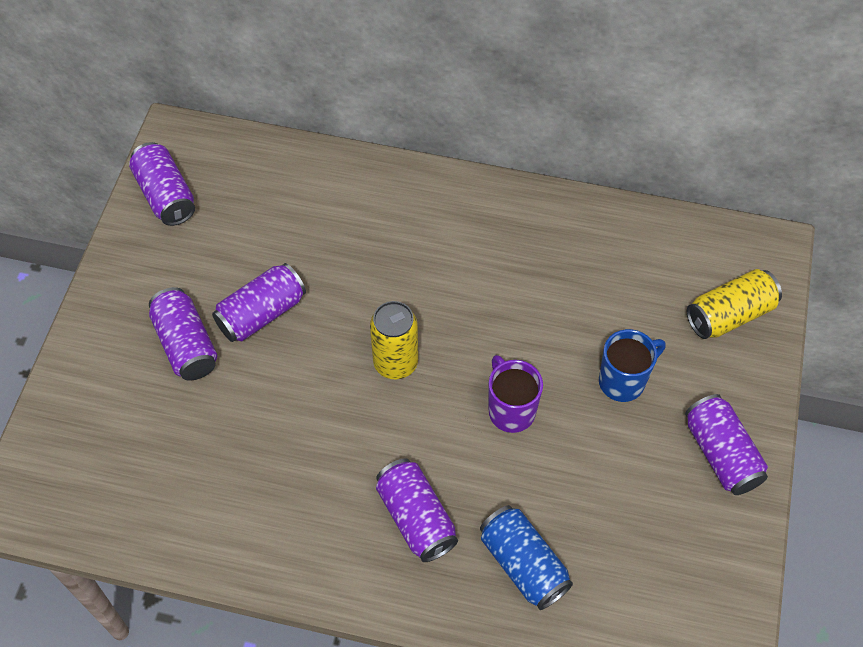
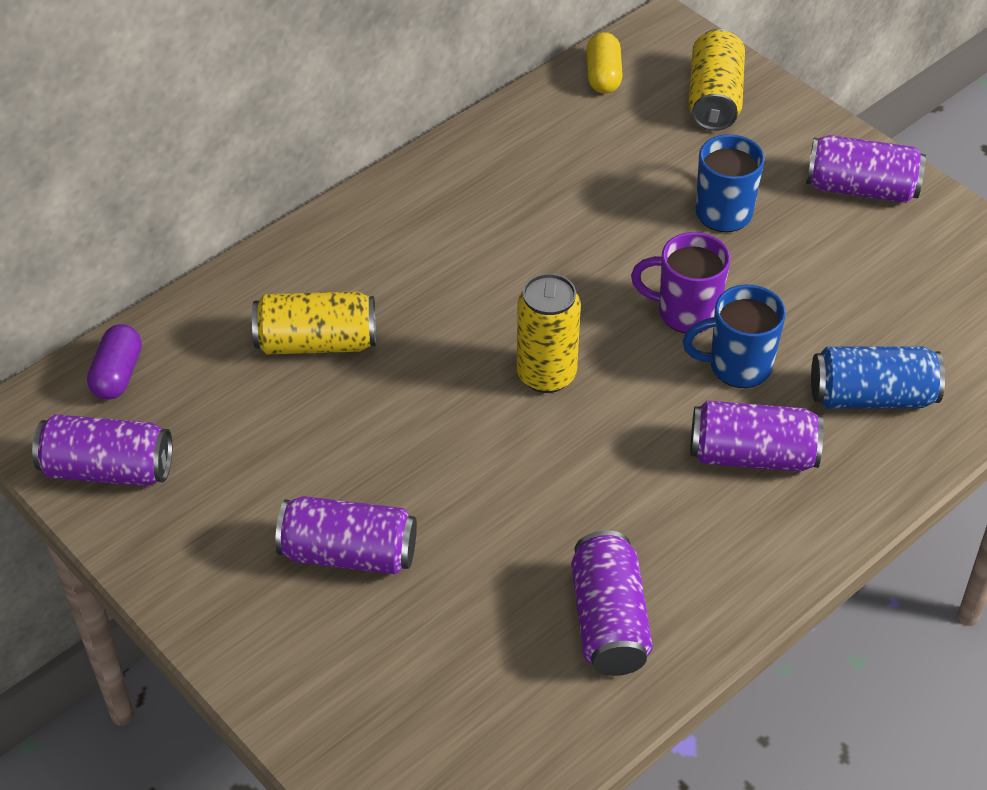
camera: 55 degrees left, 10 degrees down
purple can [212,263,306,342] -> purple can moved to [571,530,653,676]
none -> purple capsule [87,324,142,400]
none -> yellow can [252,291,376,354]
none -> yellow capsule [586,32,623,93]
none -> blue mug [683,285,786,388]

